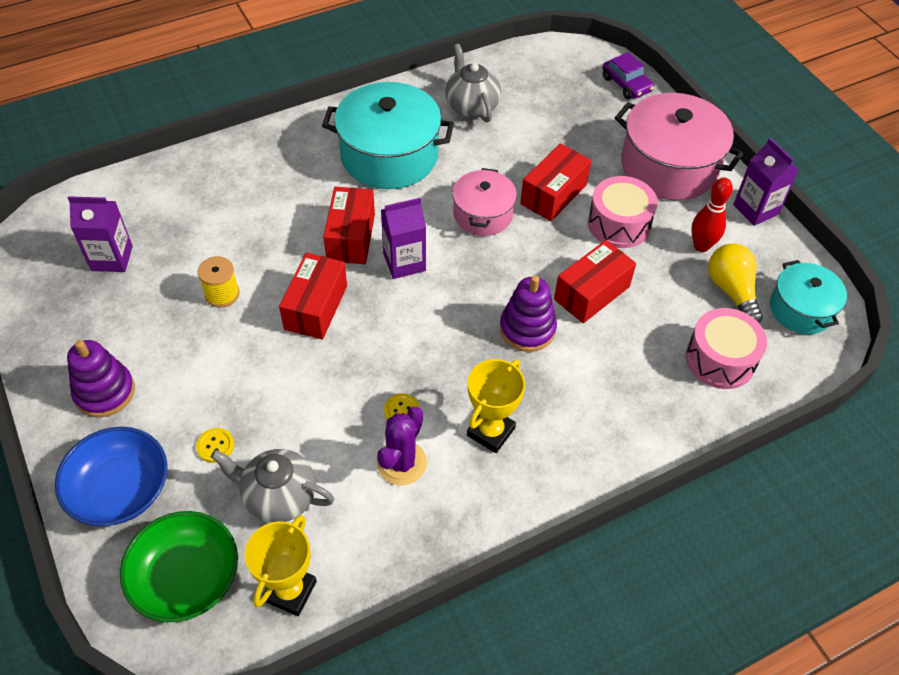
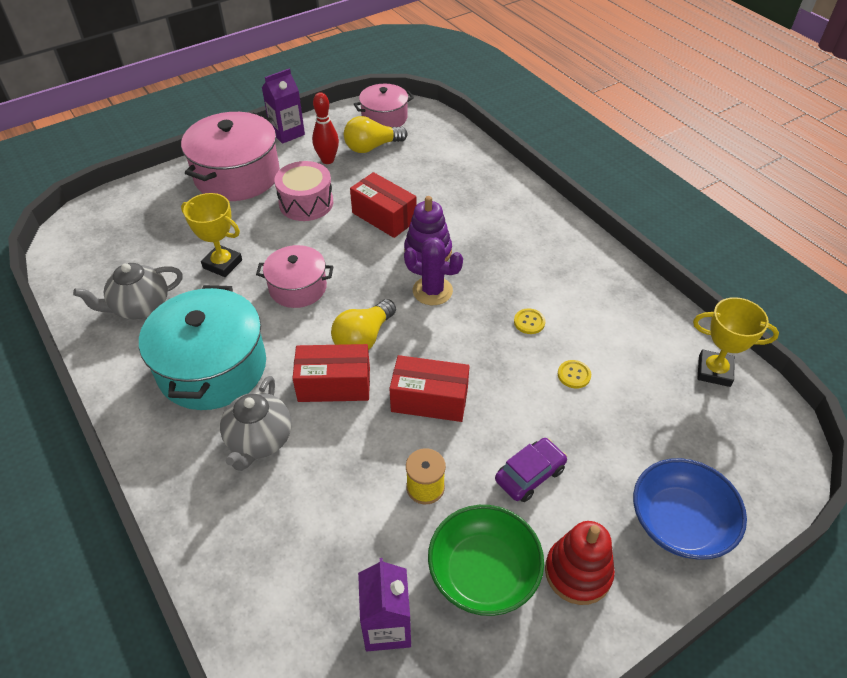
camera: 95 degrees left, 5 degrees down
purple stacking toy [67,340,135,417] -> red stacking toy [545,521,615,605]
green bowl [120,511,238,622] -> green bowl moved to [428,505,544,616]
yellow button [196,428,234,463] -> yellow button moved to [558,360,591,389]
grey teapot [211,449,334,523] -> grey teapot moved to [220,376,291,471]
purple cactus [377,407,427,485] -> purple cactus moved to [404,237,463,305]
purple carton [381,198,426,279] -> yellow light bulb [331,299,396,350]
yellow trophy [467,359,525,453] -> yellow trophy moved to [181,193,242,277]
red box [520,143,591,221] -> none
purple car [603,52,654,99] -> purple car moved to [495,438,567,502]
pink drum [686,308,767,389] -> none
turquoise pot [770,260,847,334] -> pink pot [354,84,414,127]

